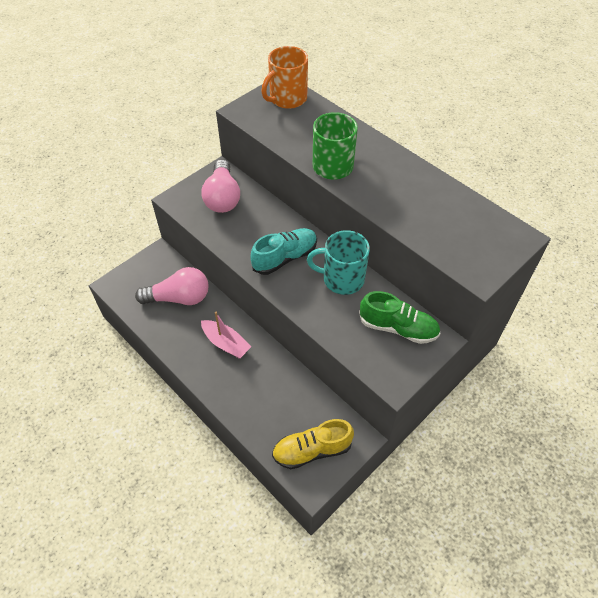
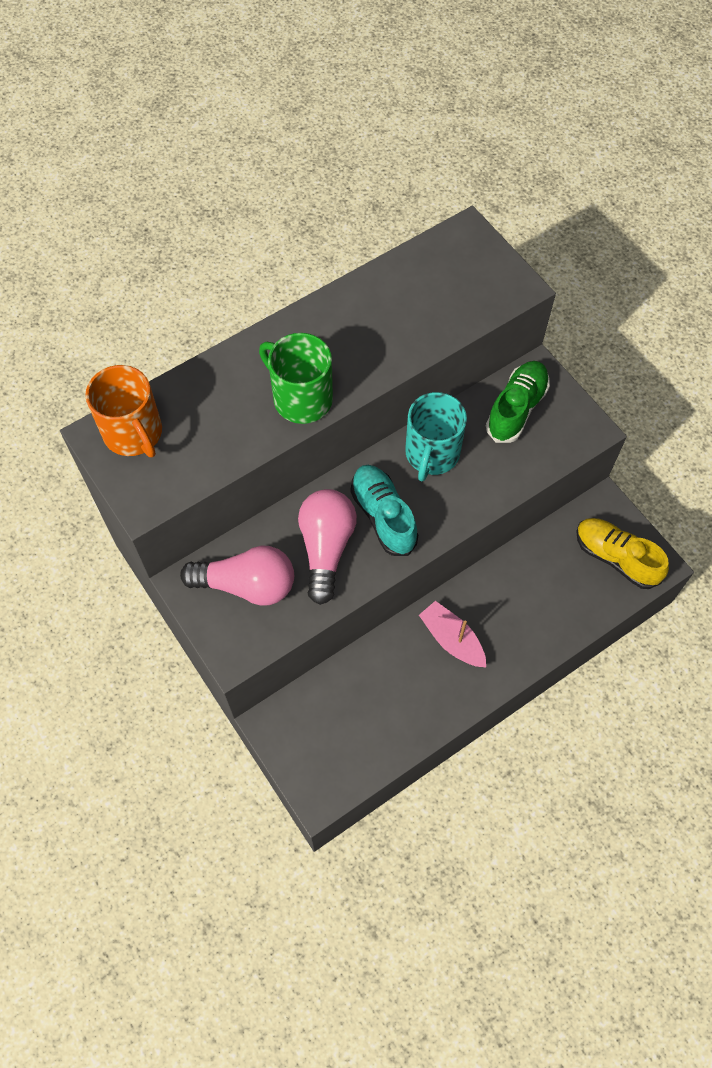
camera: 80 degrees left, 10 degrees up
pink light bulb [135,267,209,305] -> pink light bulb moved to [298,489,357,605]
pink boat [201,312,251,358] -> pink boat turned 90 degrees counterclockwise [419,601,486,667]
yellow shoe [272,419,354,469] -> yellow shoe turned 135 degrees clockwise [576,518,669,589]

